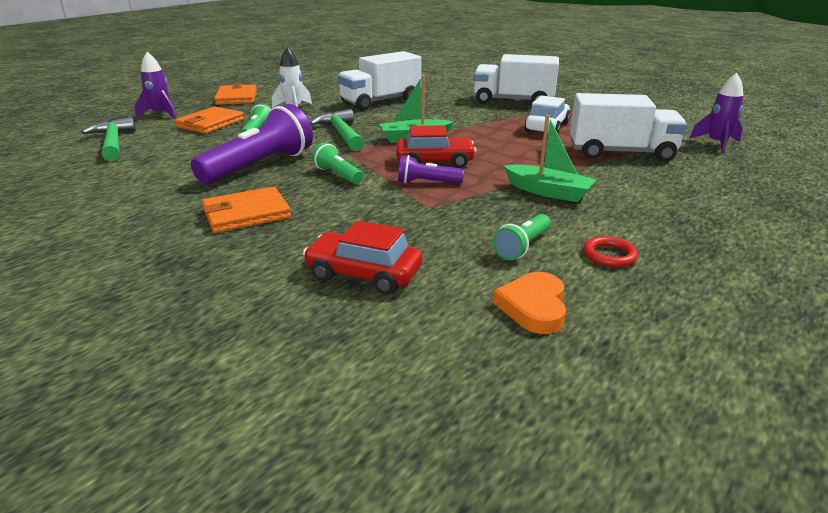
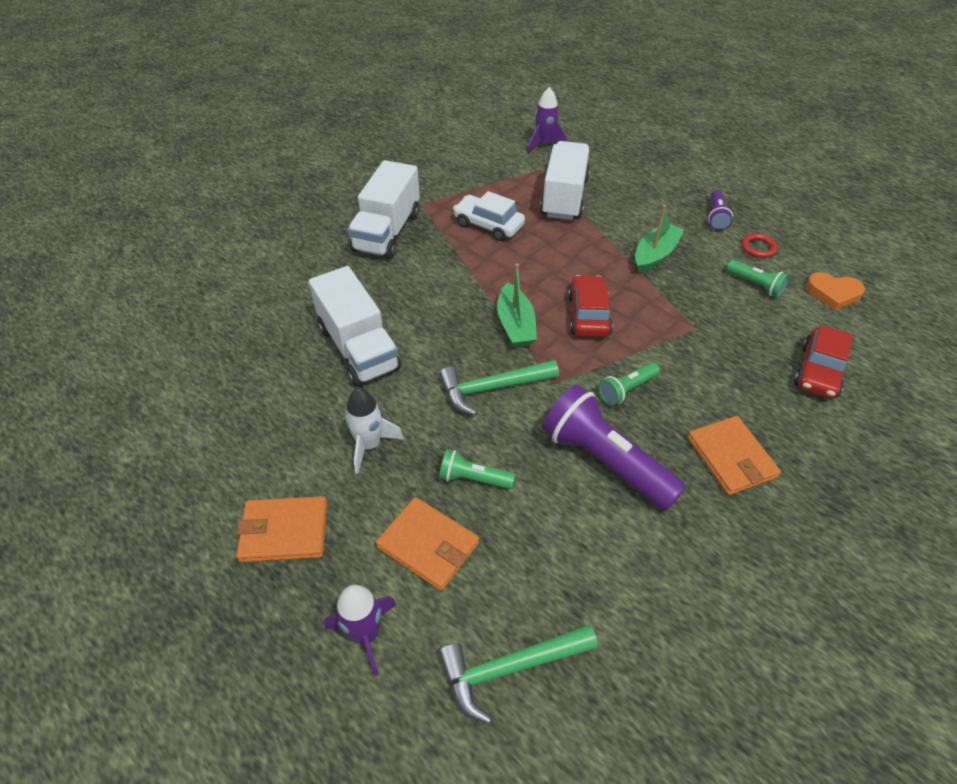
camera: 85 degrees left, 20 degrees up
purple flashlight [398,155,464,184] -> purple flashlight moved to [708,190,733,231]

